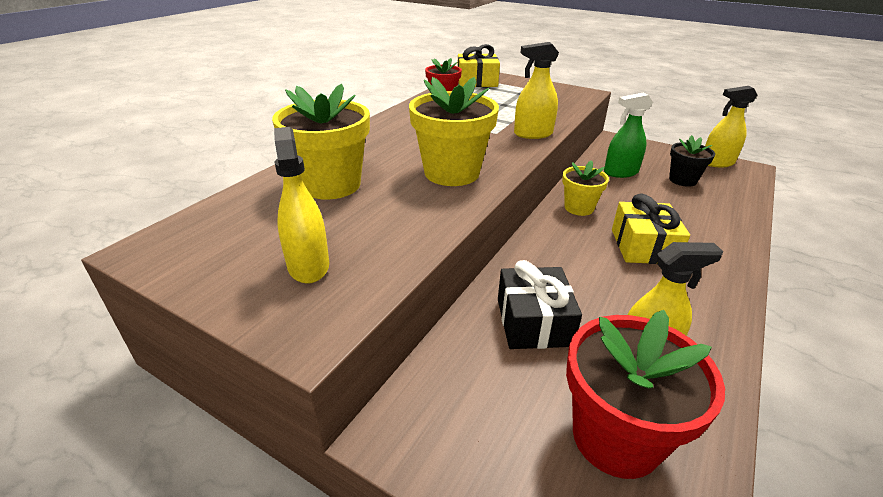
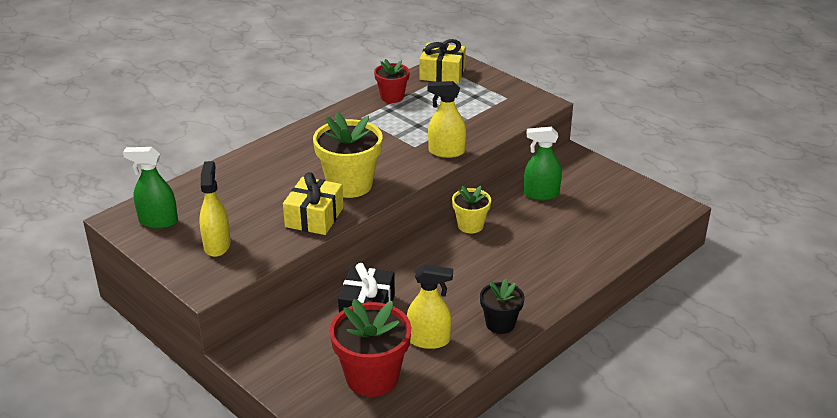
camera: 15 degrees right, 0 degrees up
yellow flower pot [272,84,370,200] -> none
yellow gift [612,194,690,264] -> yellow gift moved to [283,172,343,235]
black flower pot [669,135,715,187] -> black flower pot moved to [480,278,524,334]
yellow spray bottle [705,86,757,167] -> none
none -> green spray bottle [123,147,178,229]

